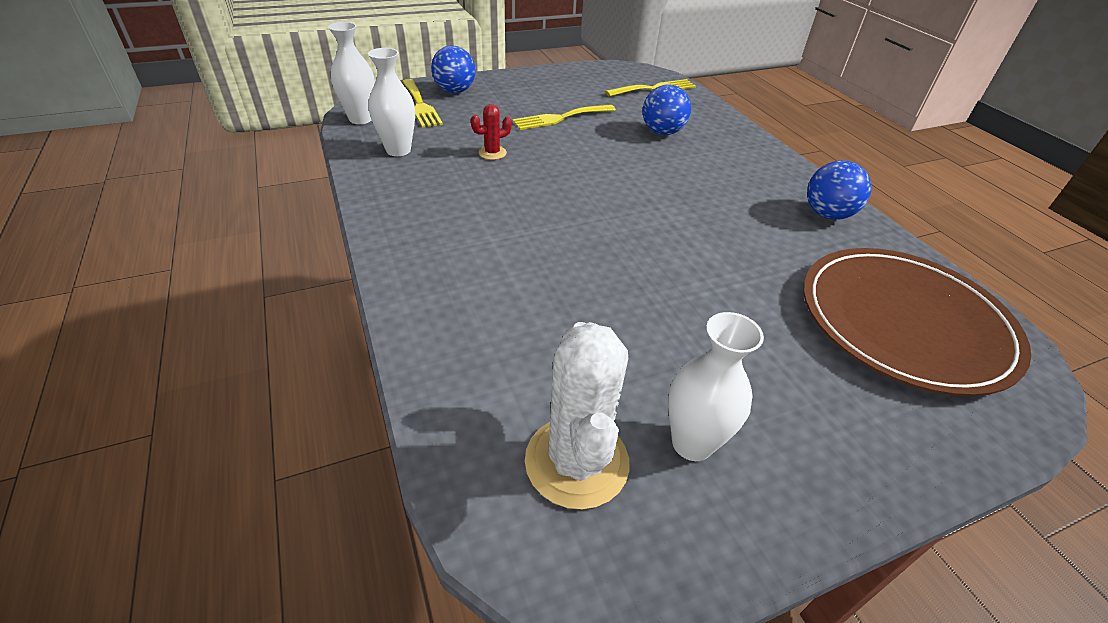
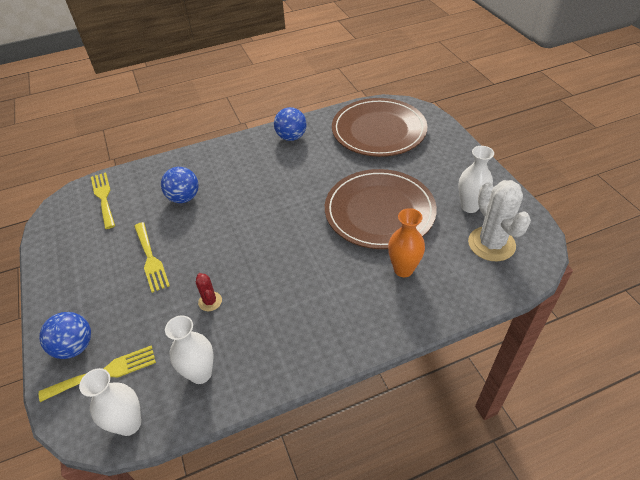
camera: 85 degrees left, 5 degrees up
white cactus [525,322,630,510] -> white cactus turned 75 degrees clockwise [468,180,531,261]
none -> brown plate [325,169,437,249]
none -> orange vase [388,208,425,277]

